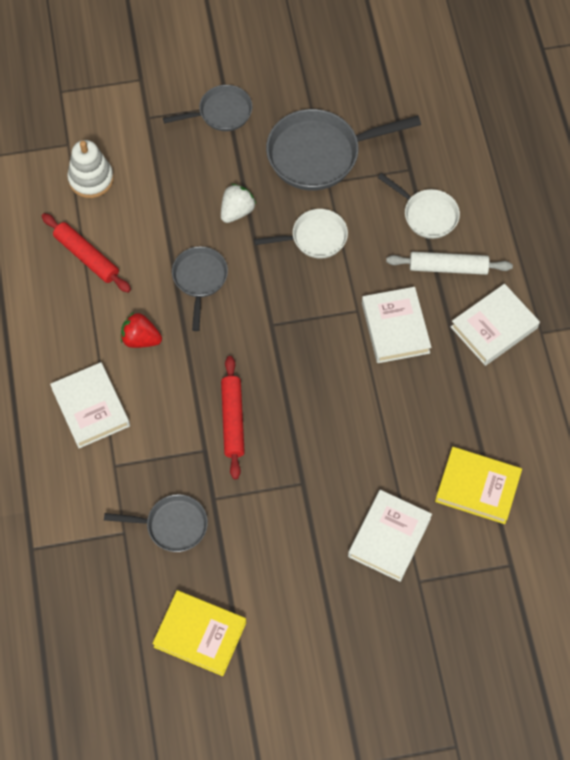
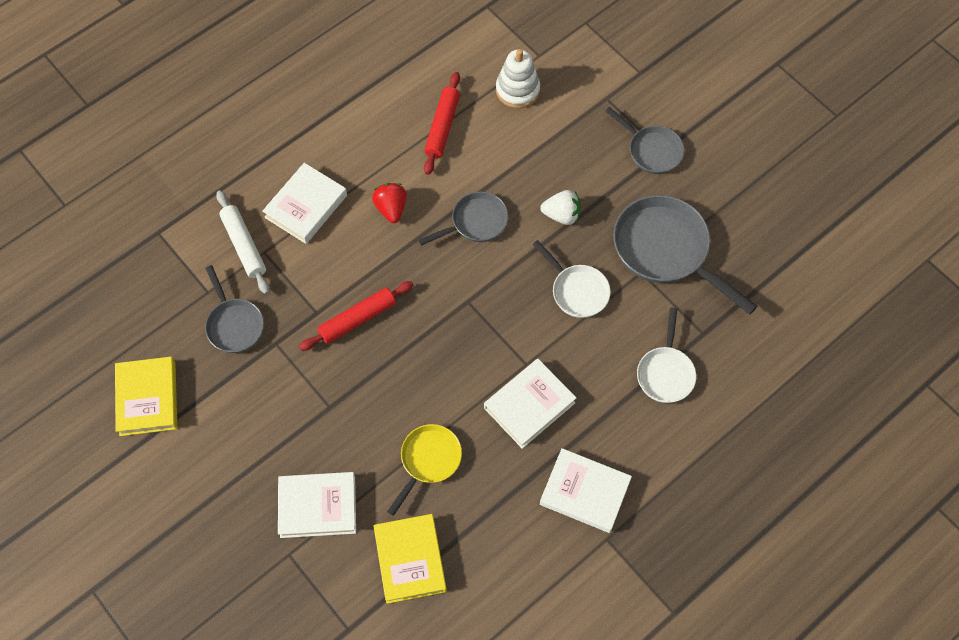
camera: 60 degrees right, 0 degrees up
white rolling pin [386,252,513,275] -> white rolling pin moved to [216,190,270,294]
none -> yellow pan [387,424,462,516]

